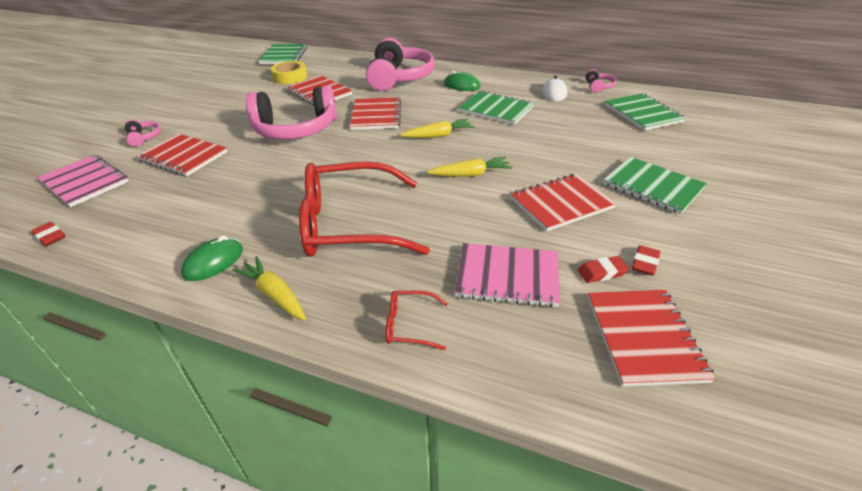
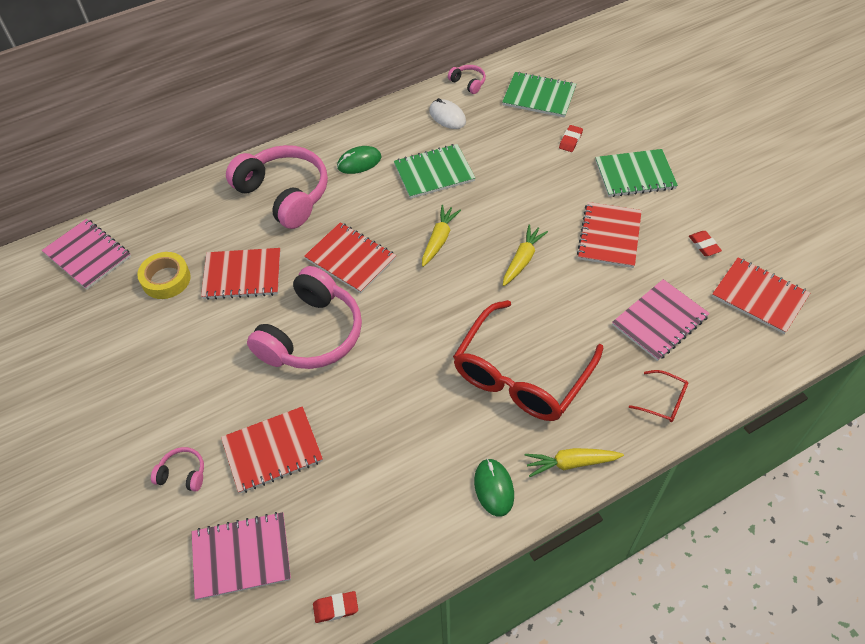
camera: 50 degrees left, 15 degrees up
green notebook [258,44,307,64] -> pink notebook [42,219,131,290]
red glasses [386,291,448,350] -> red glasses turned 105 degrees counterclockwise [629,370,688,422]
red eraser [577,256,629,283] -> red eraser moved to [559,125,583,152]

